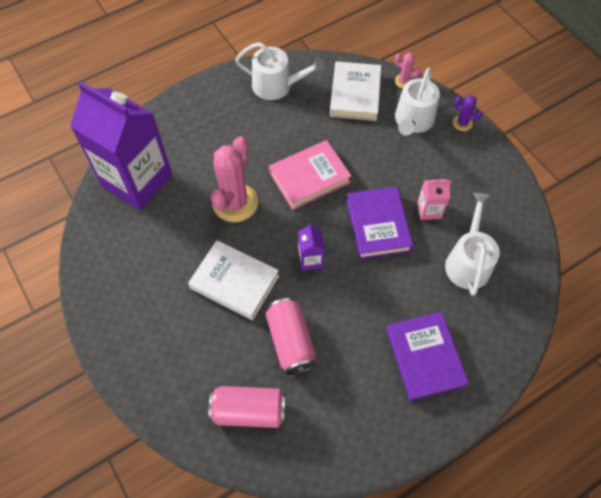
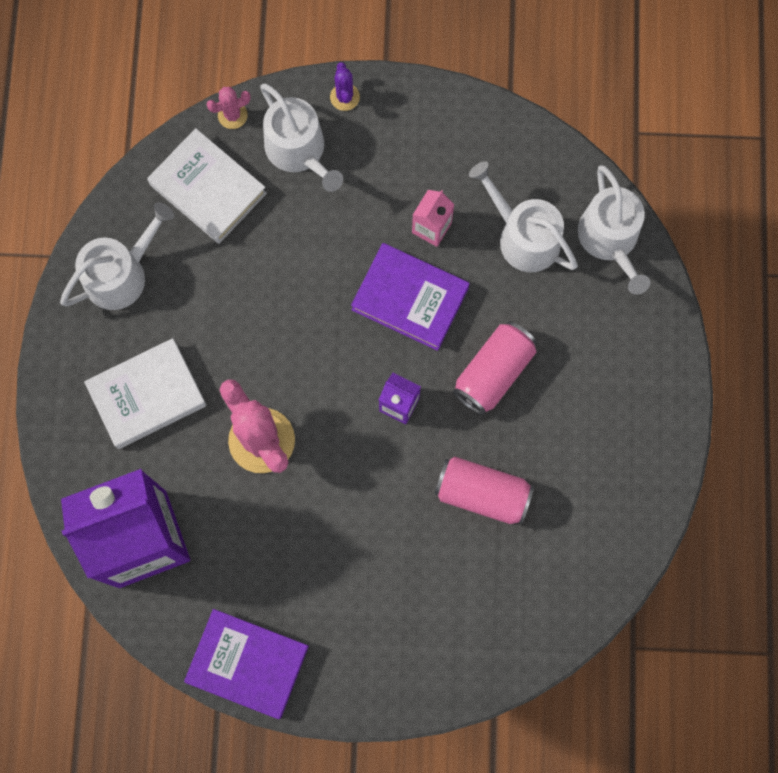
camera: 55 degrees left, 15 degrees up
white book [188,240,279,320] -> white book moved to [84,338,206,449]
pink can [208,386,286,428] -> pink can moved to [453,322,537,415]
pink book [269,140,351,210] -> none
purple book [386,312,469,402] -> purple book moved to [184,609,309,719]
purple cactus [453,95,482,131] -> purple cactus turned 75 degrees counterclockwise [330,62,360,111]
none -> white watering can [578,165,650,295]

